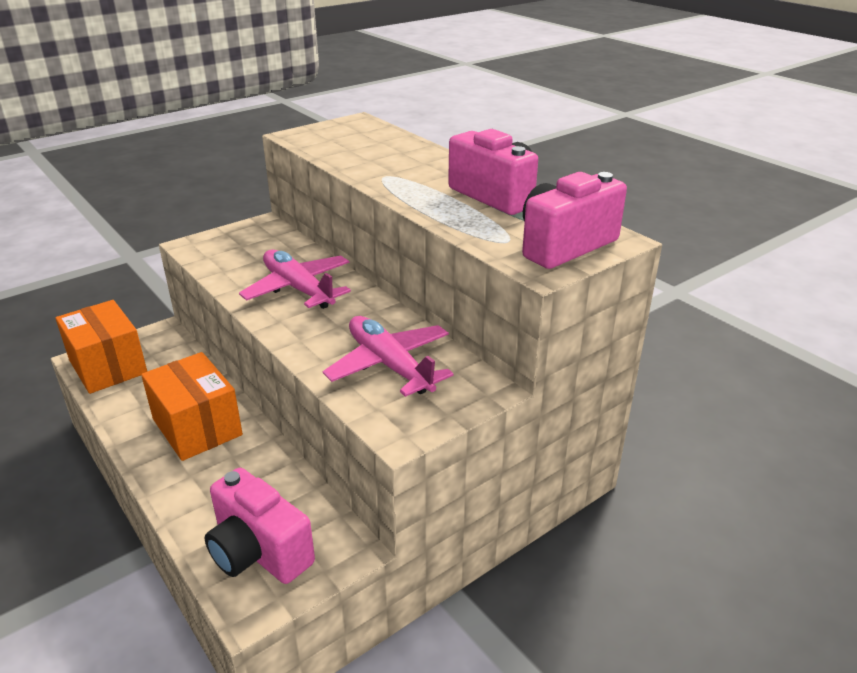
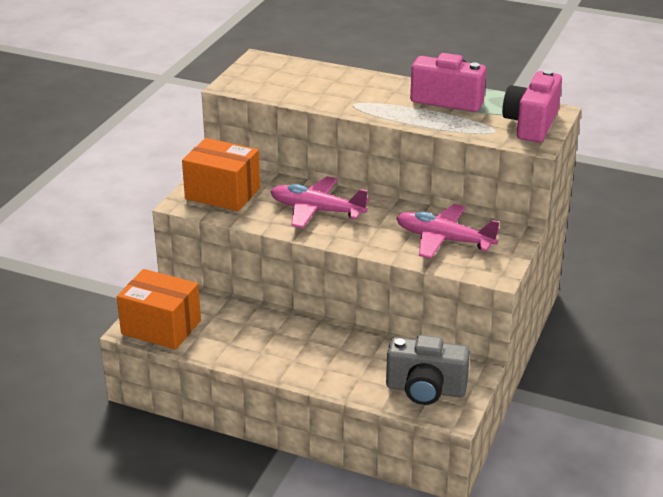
camera: 30 degrees left, 0 degrees up
orange box [141,352,243,461] -> orange box moved to [182,138,260,211]
pink camera [205,468,315,584] -> grey camera [386,335,470,405]

